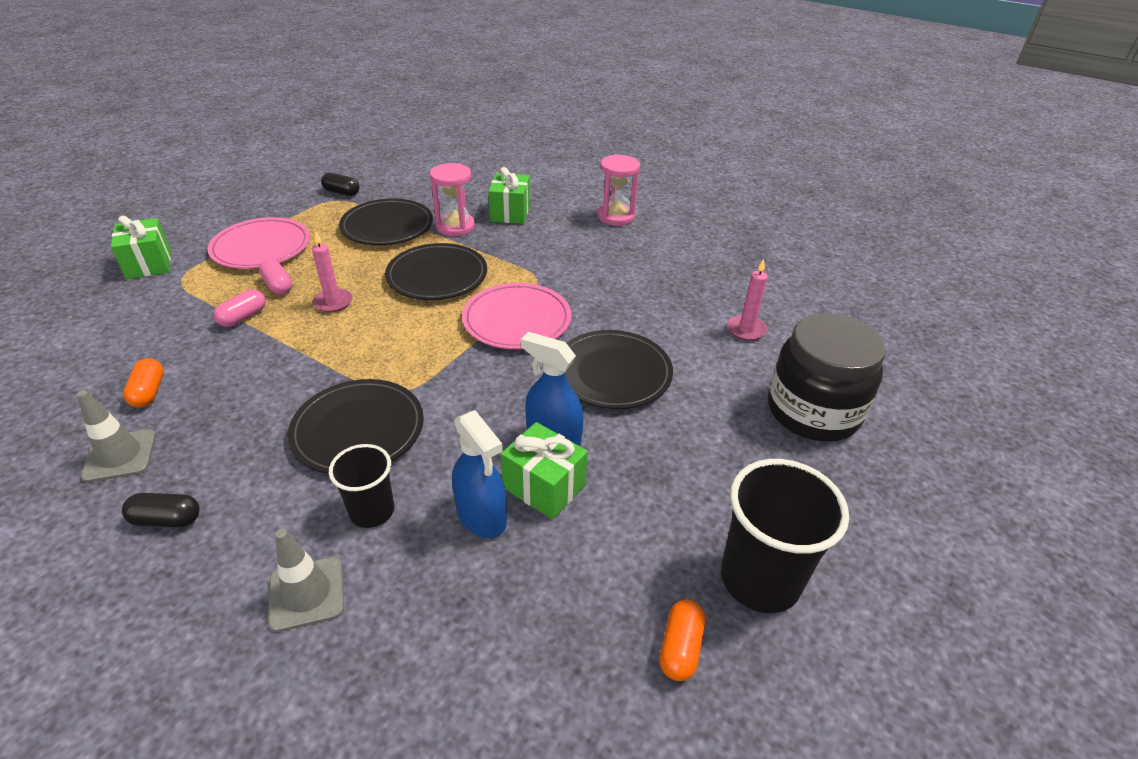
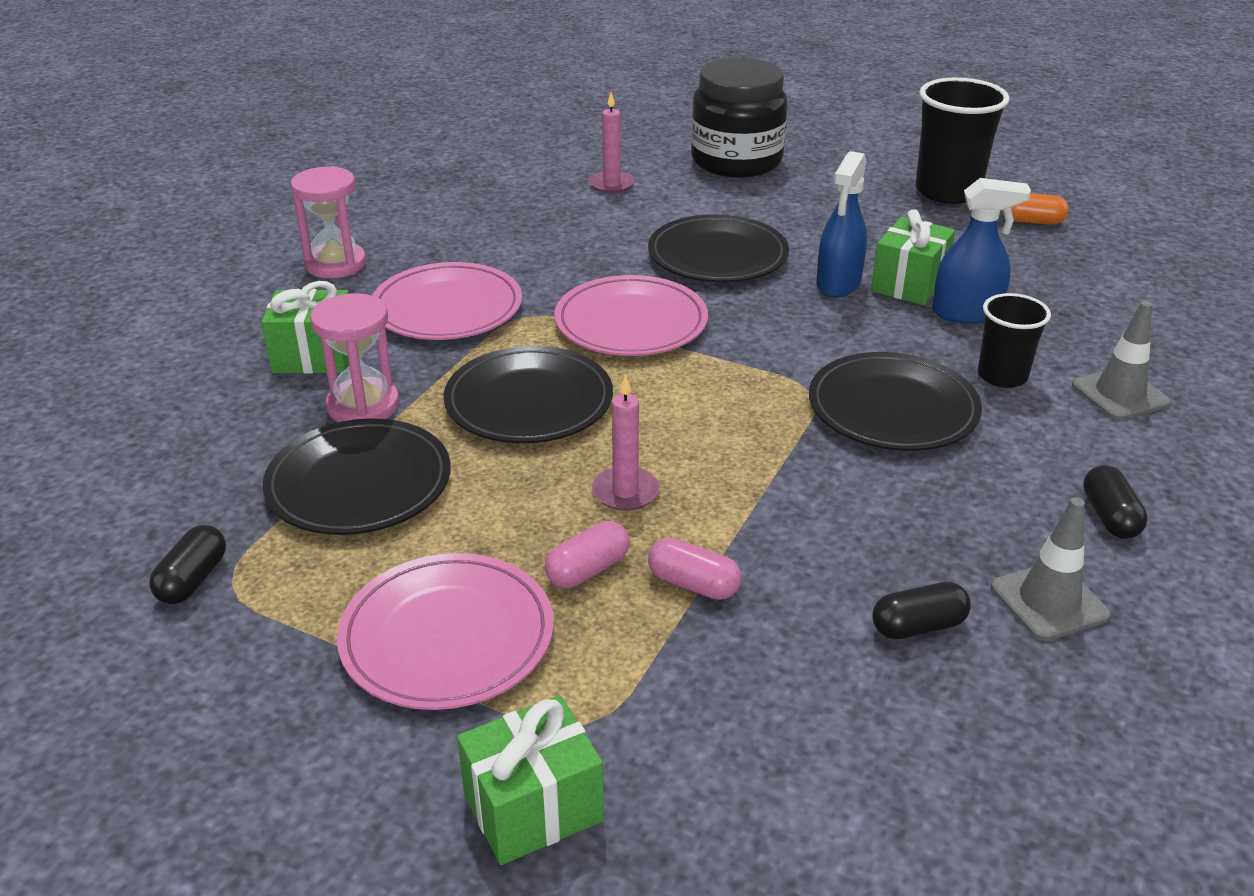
camera: 95 degrees left, 5 degrees down
orange capsule [123,358,164,408] -> black capsule [873,582,971,639]
blue spray bottle [452,410,507,538] -> blue spray bottle turned 45 degrees clockwise [932,178,1031,324]
none -> pink plate [372,262,522,340]

